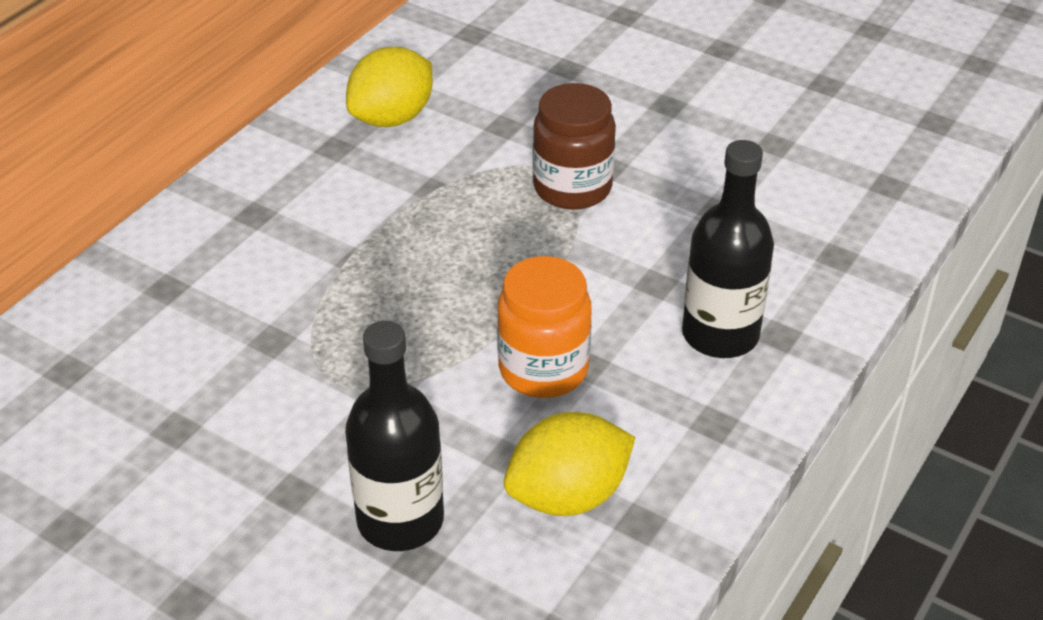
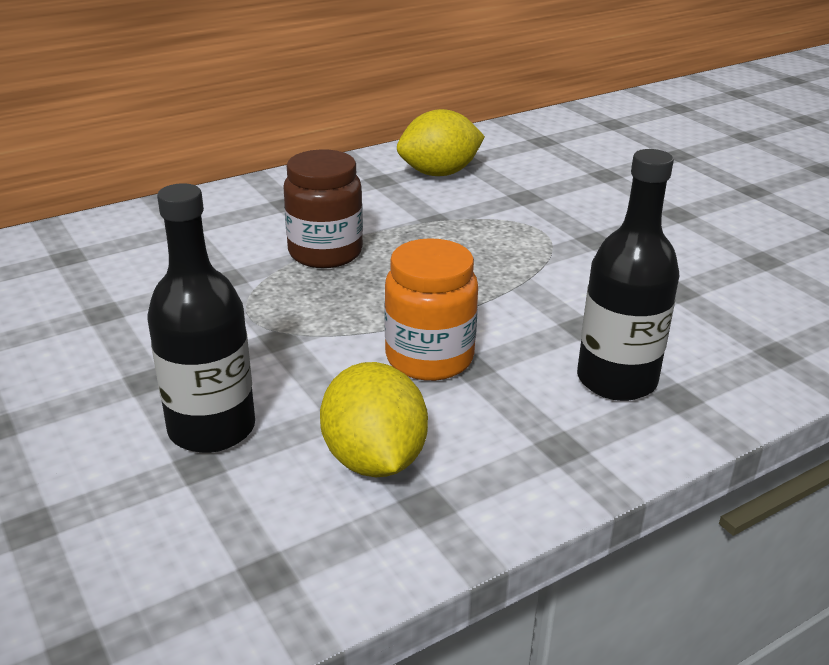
camera: 25 degrees right, 10 degrees down
yellow lemon [504,412,635,516] -> yellow lemon turned 75 degrees clockwise [320,362,428,477]
brown jar [533,83,616,210] -> brown jar moved to [283,150,363,268]

